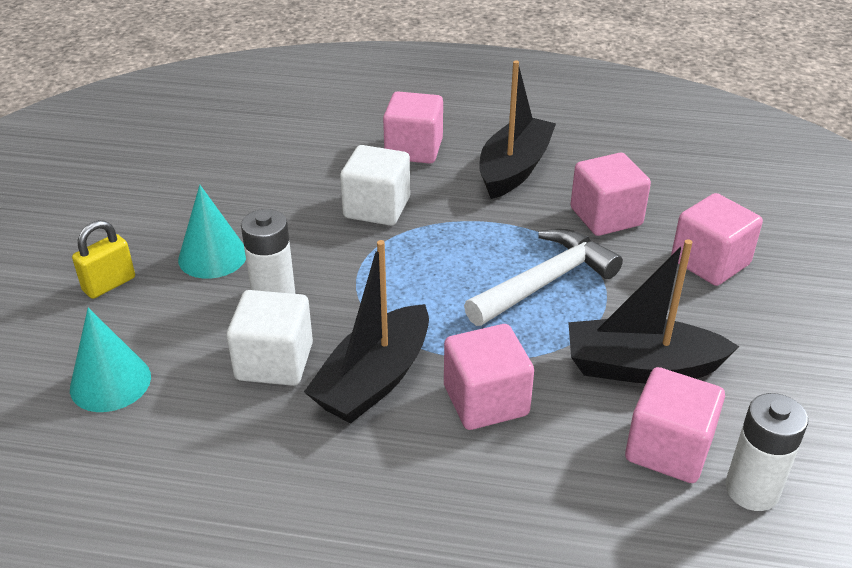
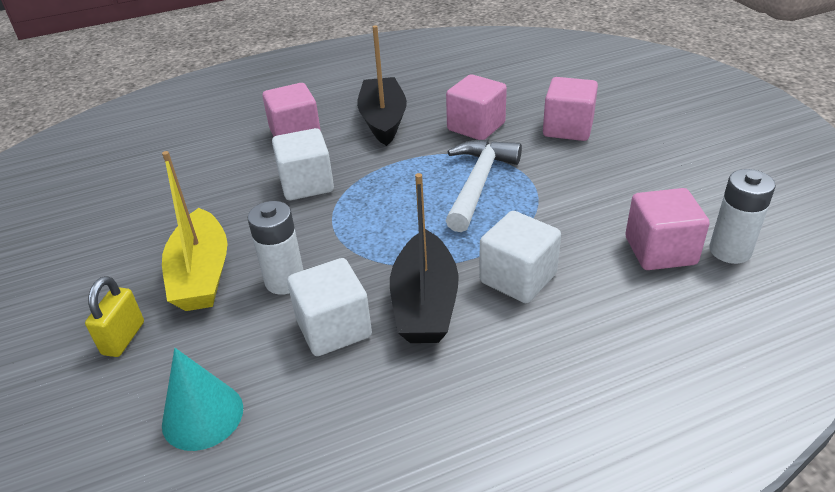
camera: 30 degrees left, 0 degrees up
turquoise cone [178,185,246,279] -> yellow boat [162,151,228,311]
pink cube [444,324,534,430] -> white cube [479,211,561,303]
black boat [568,239,740,383] -> none

